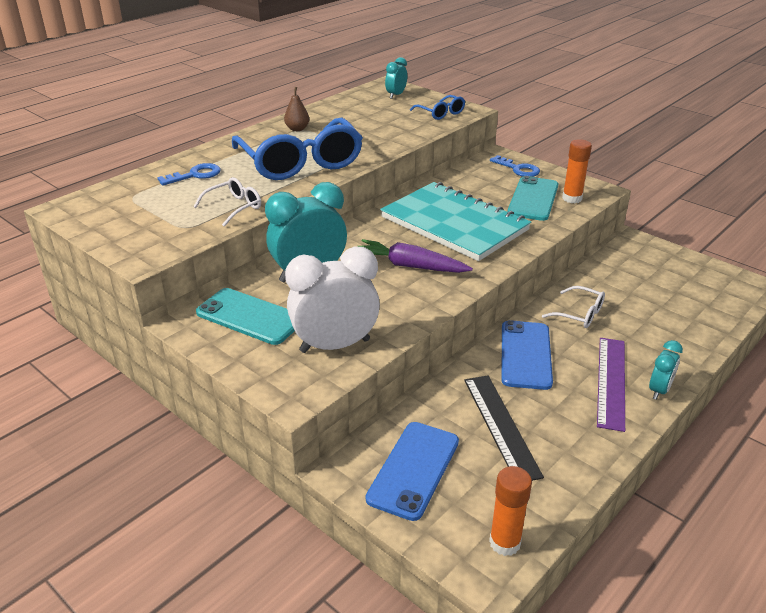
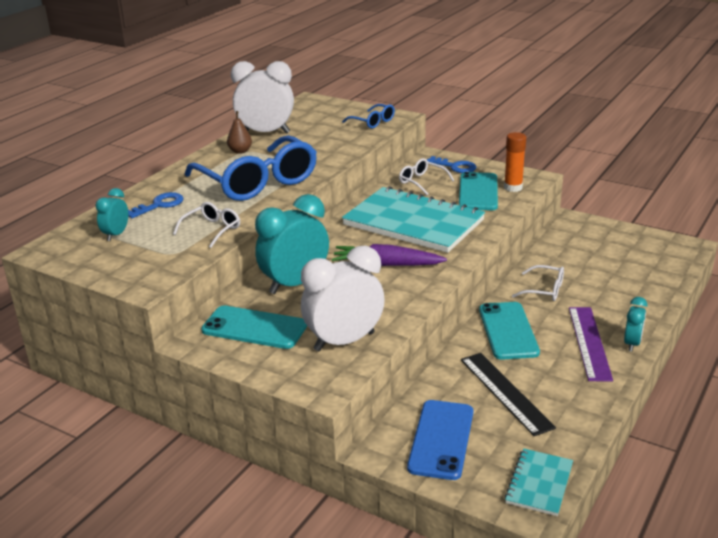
camera: 10 degrees left, 5 degrees down
turquoise clock [385,57,407,99] -> turquoise clock moved to [95,188,128,241]
orange glue stick [489,466,532,556] -> turquoise notebook [505,448,573,516]
blue phone [502,320,553,390] -> turquoise phone [479,302,540,360]
none -> white clock [231,61,294,134]
none -> white glasses [399,158,455,195]

